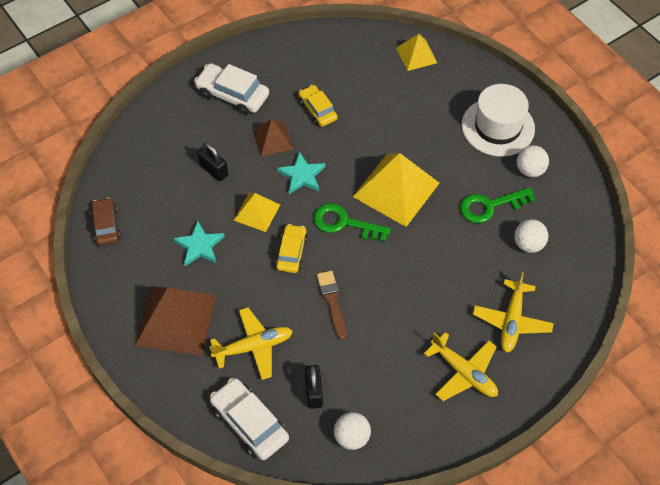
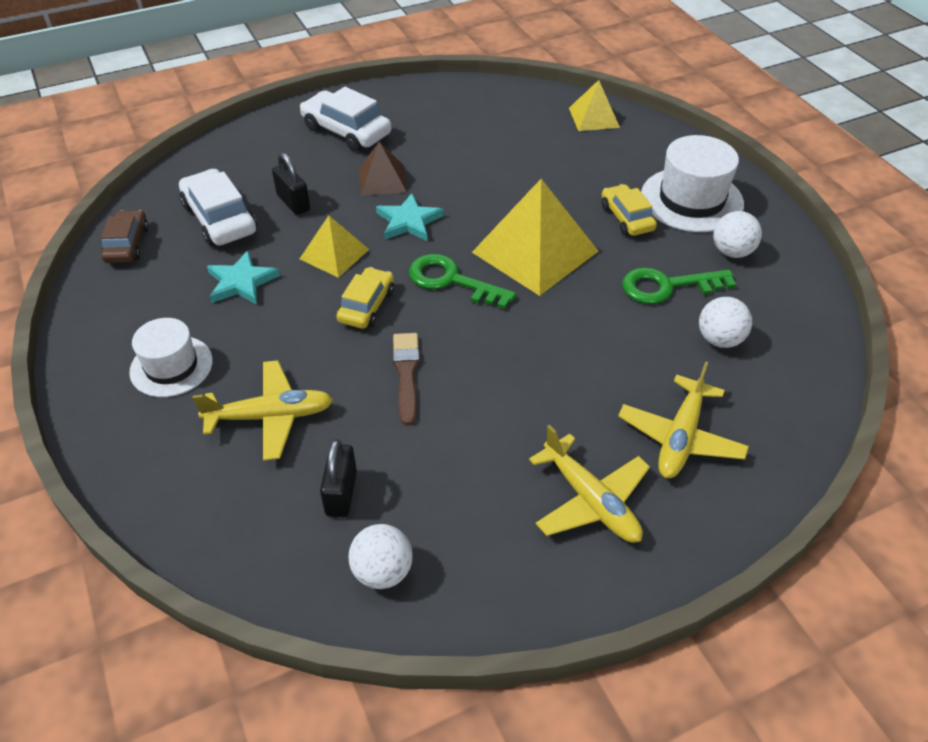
camera: 10 degrees right, 10 degrees down
brown pyramid [135,286,217,356] -> white hat [129,318,213,397]
white car [210,378,289,460] -> white car moved to [179,169,257,246]
yellow car [298,85,338,127] -> yellow car moved to [602,184,657,236]

